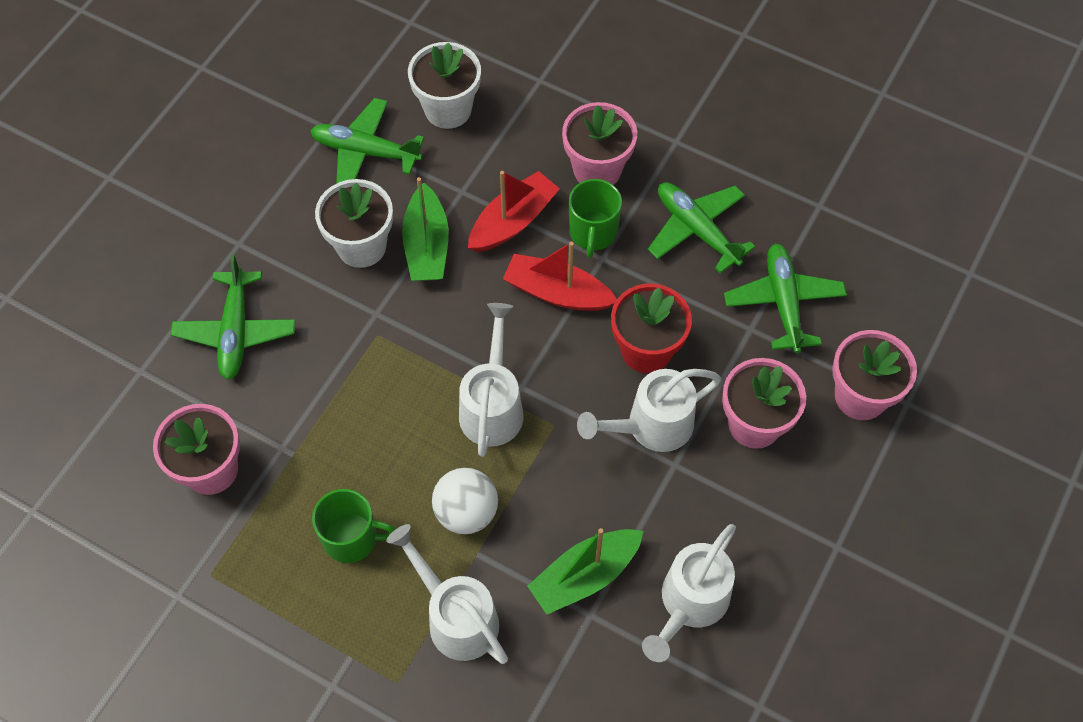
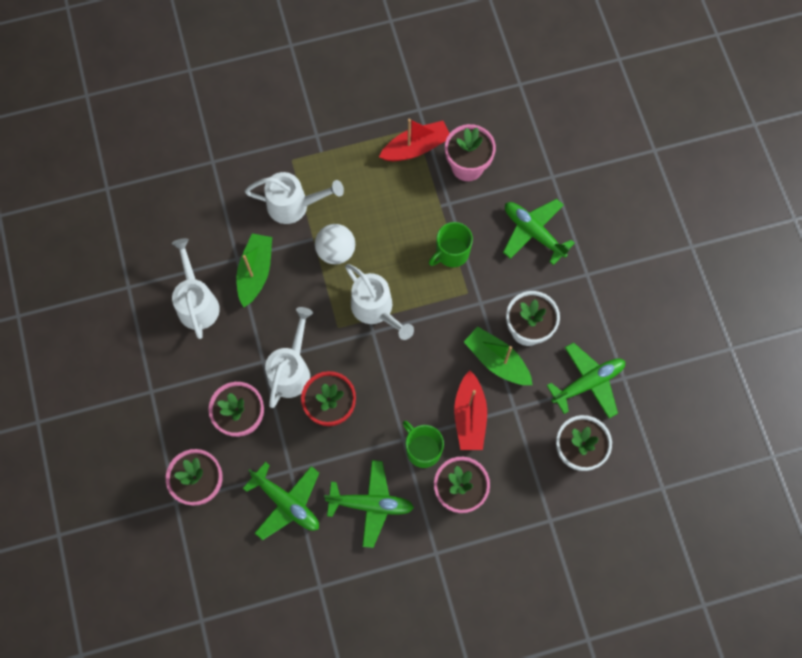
camera: 135 degrees right, 10 degrees up
green mug [312,489,396,563] -> green mug moved to [429,222,473,267]
red boat [503,242,617,311] -> red boat moved to [379,119,450,161]

